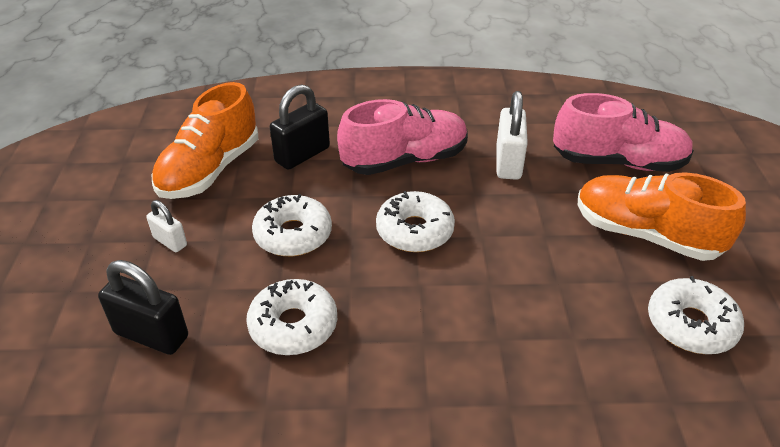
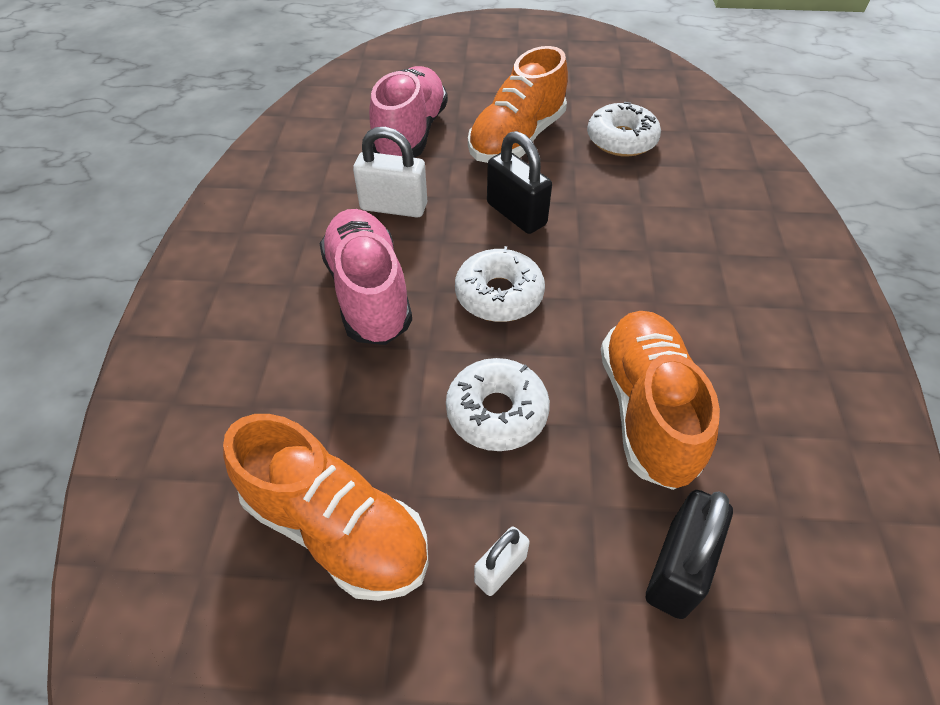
camera: 85 degrees left, 10 degrees up
white donut [246,279,337,355] -> orange shoe [601,311,720,490]
black padlock [270,84,330,170] -> black padlock moved to [487,131,552,234]

